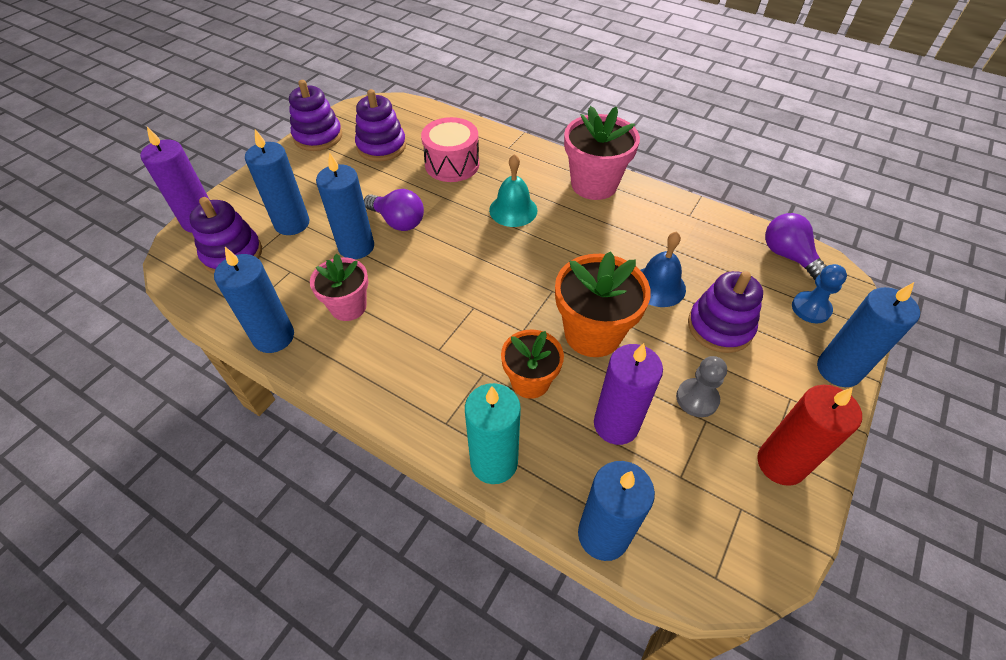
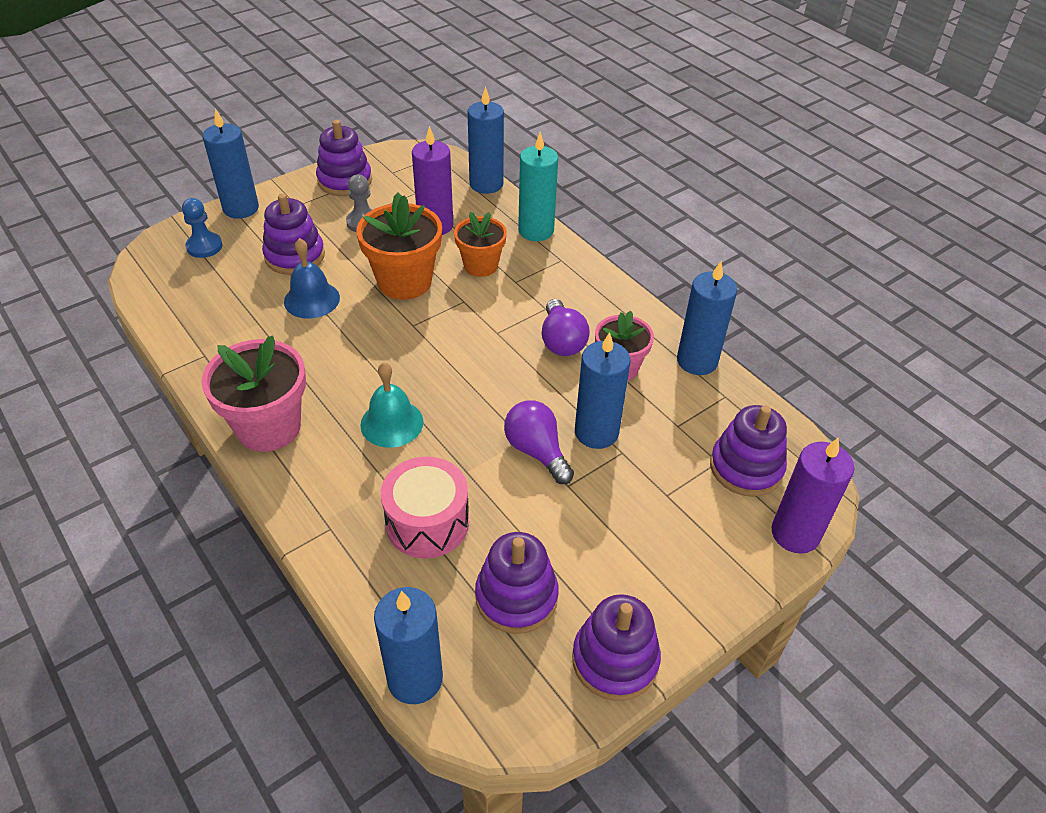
camera: 160 degrees left, 5 degrees down
blue candle [245,129,310,235] -> blue candle moved to [374,587,443,704]
red candle [757,385,862,486] -> purple stacking toy [316,120,372,196]
purple light bulb [765,213,827,280] -> purple light bulb moved to [542,299,590,356]

